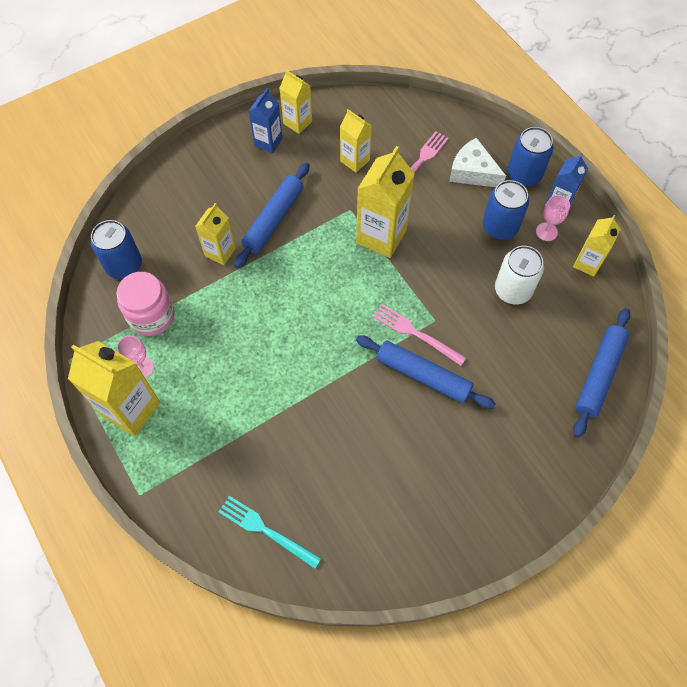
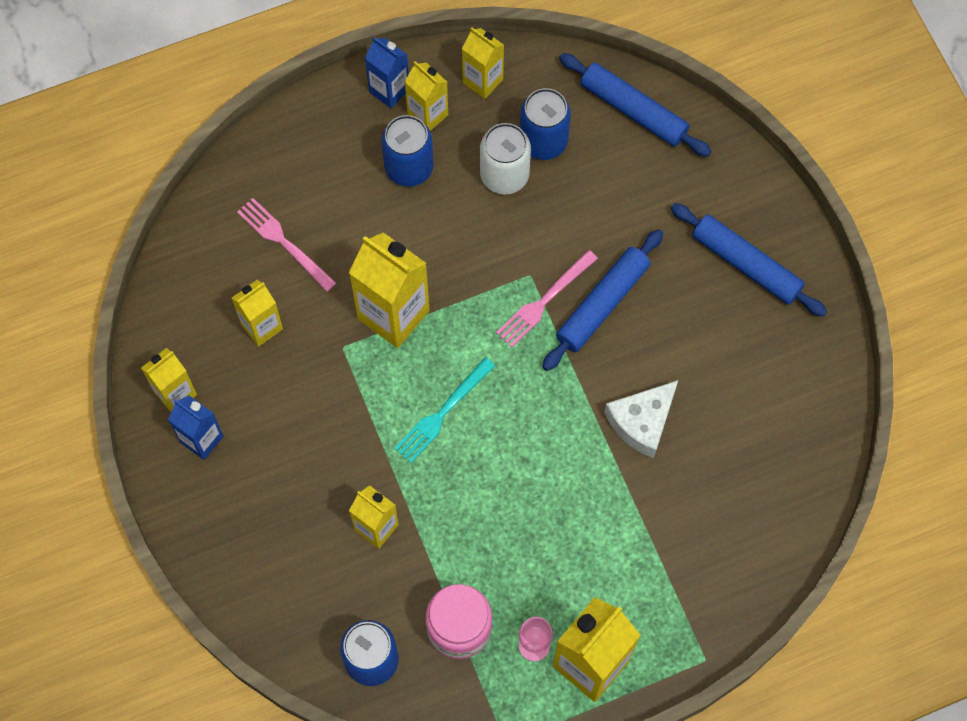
camera: 80 degrees left, 5 degrees up
turquoise fork [219,496,321,569] -> turquoise fork moved to [394,357,495,463]
blue rolling pin [234,163,310,268] -> blue rolling pin moved to [671,203,827,316]
white cheese [449,137,506,187] -> white cheese moved to [604,380,678,458]
blue can [507,127,554,187] -> blue can moved to [520,88,571,160]
pink goblet [536,195,570,241] -> yellow carton [404,61,448,131]

